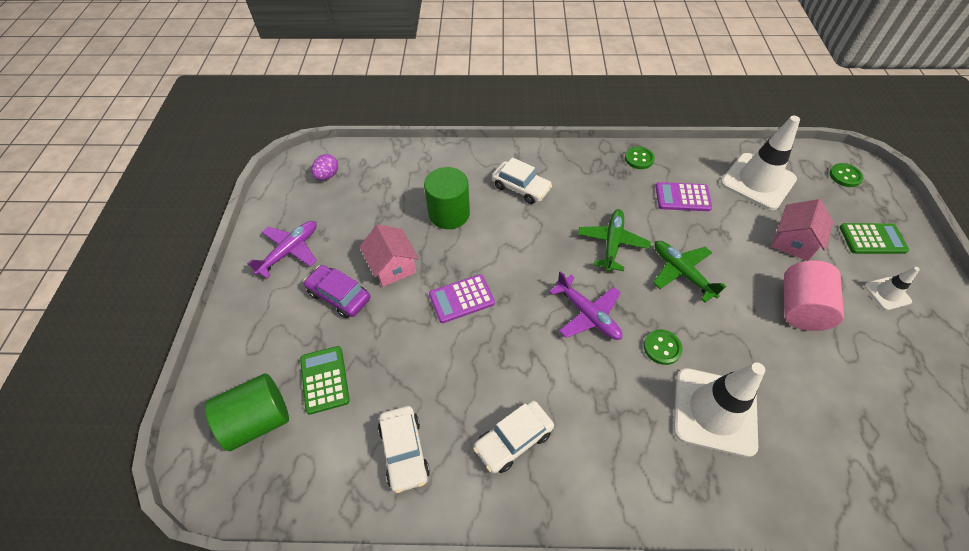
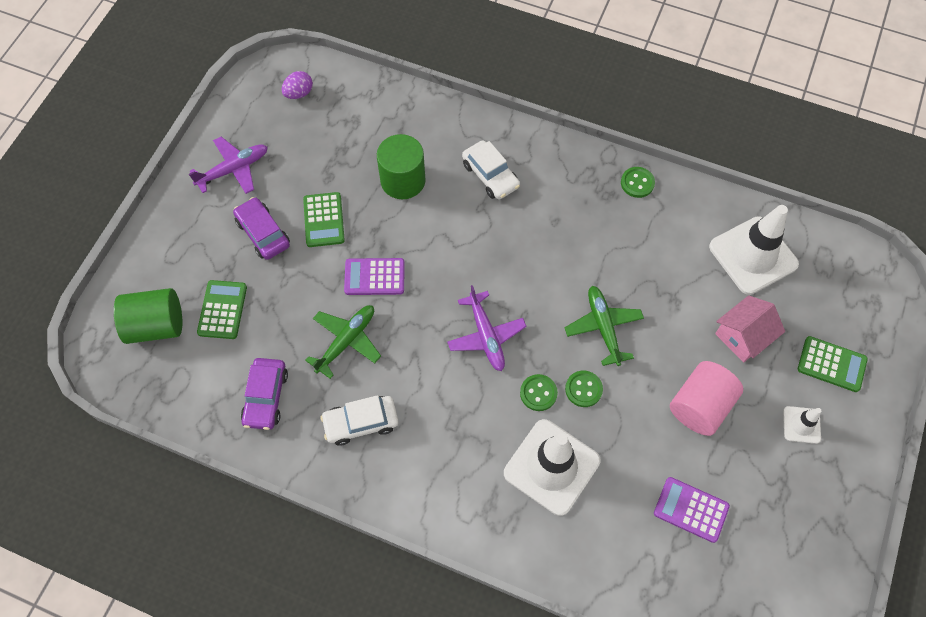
camera: 20 degrees right, 10 degrees up
pink house [359,224,419,287] -> green calculator [303,192,345,247]
white car [378,406,430,493] -> purple car [241,358,288,430]
green plane [578,209,651,272] -> green plane moved to [305,305,381,379]
purple calculator [656,182,712,211] -> purple calculator moved to [654,477,730,543]
green button [829,163,864,187] -> green button moved to [565,371,603,407]

